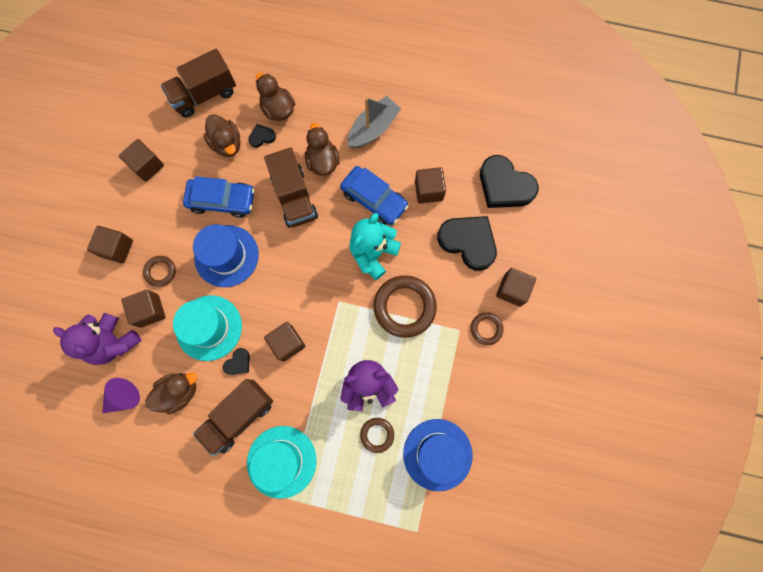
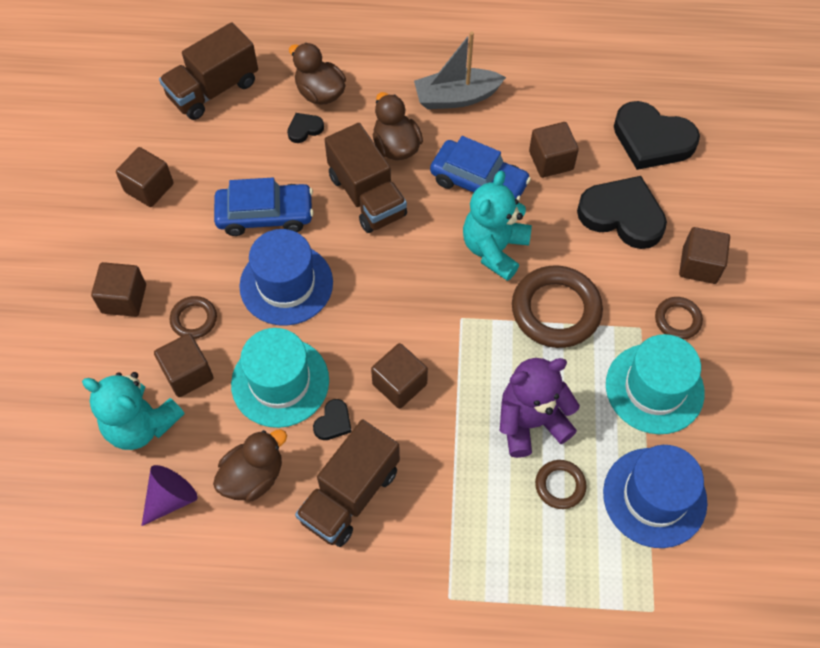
camera: 10 degrees left, 15 degrees down
purple teddy bear [53,313,141,365] -> turquoise teddy bear [82,372,185,450]
brown duck [204,114,241,157] -> none
turquoise hat [247,426,316,499] -> turquoise hat moved to [606,334,705,434]
grey boat [348,96,401,148] -> grey boat turned 135 degrees counterclockwise [414,32,506,109]

